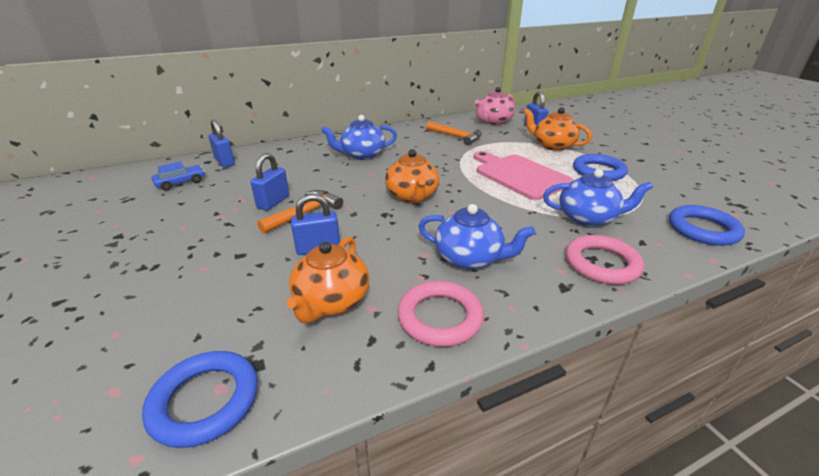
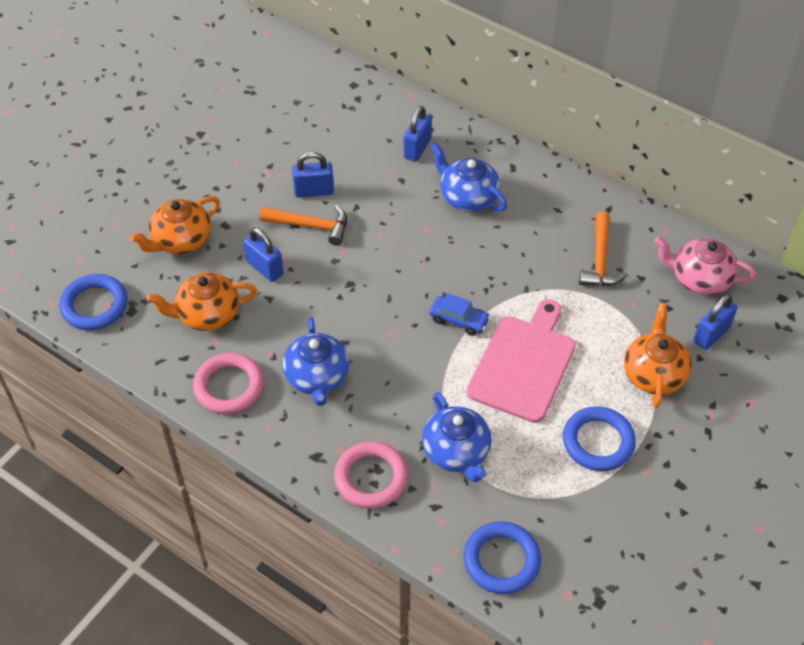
camera: 60 degrees right, 20 degrees up
blue car [152,162,205,190] -> blue car moved to [429,293,490,336]
blue padlock [209,119,235,167] -> blue padlock moved to [404,106,432,162]
orange teapot [385,149,439,203] -> orange teapot moved to [130,196,220,254]

